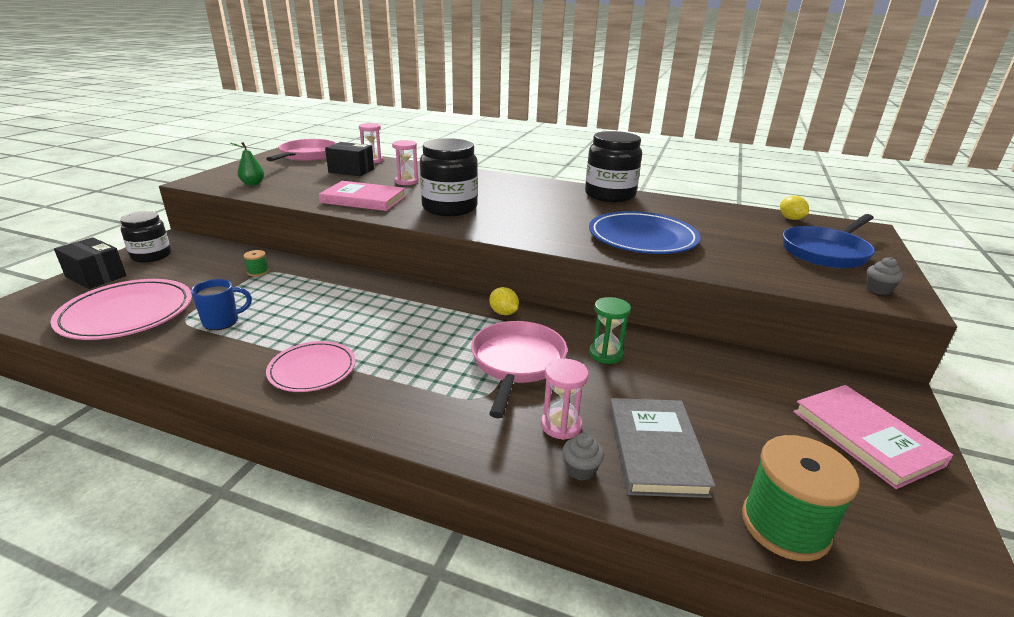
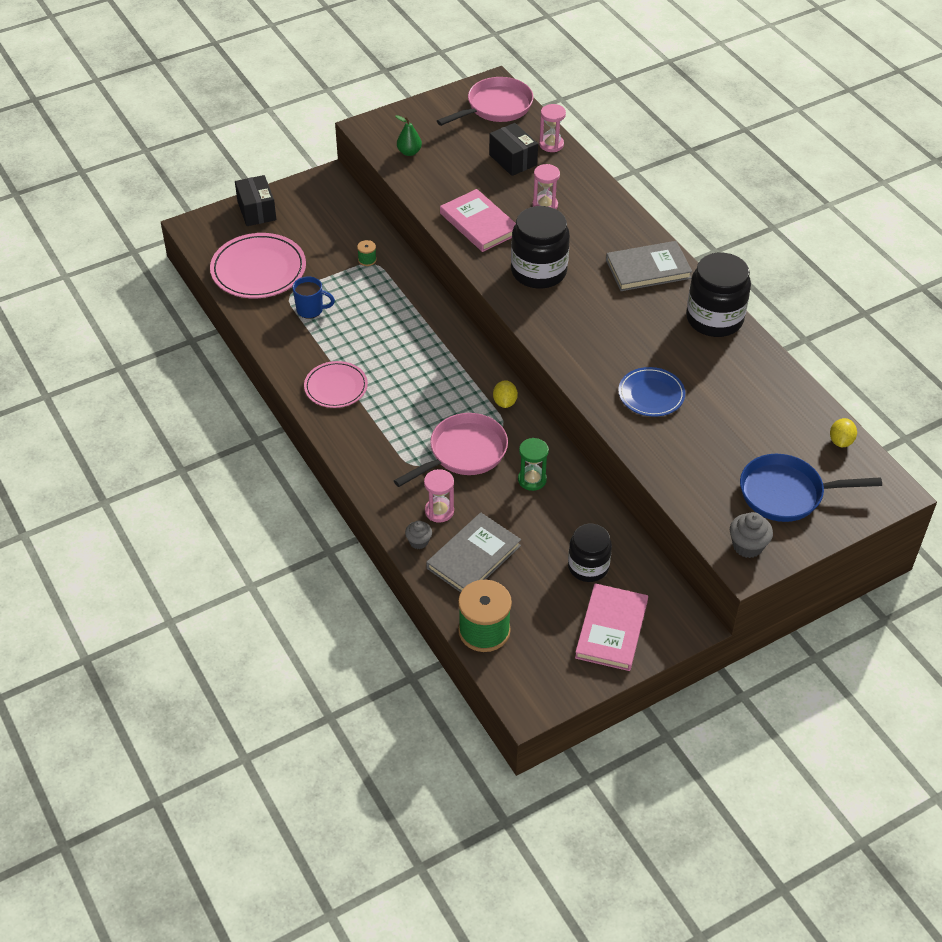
camera: 40 degrees right, 20 degrees up
black jar [120,211,171,263] -> black jar moved to [568,524,612,582]
blue plate [589,211,700,254] -> blue plate [618,367,685,417], size x0.62
grey cupcake [866,257,903,295] -> grey cupcake [730,512,773,558], size x1.51
none -> grey book [606,241,692,291]

